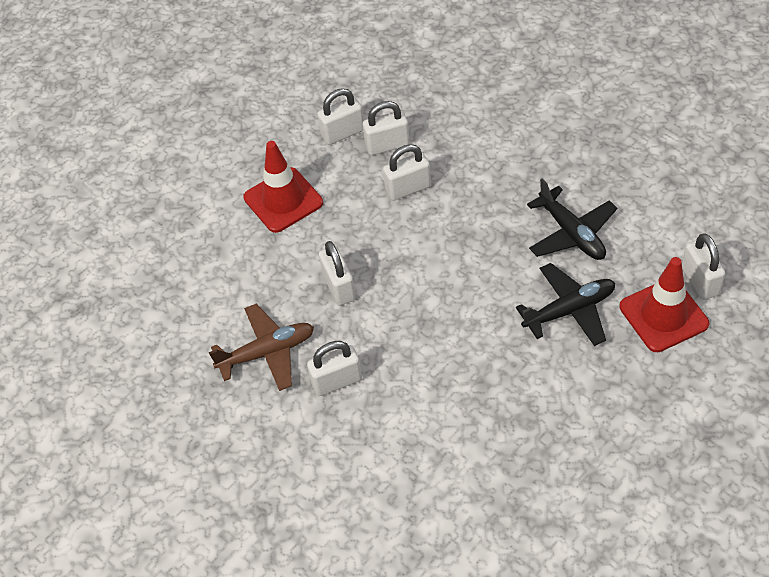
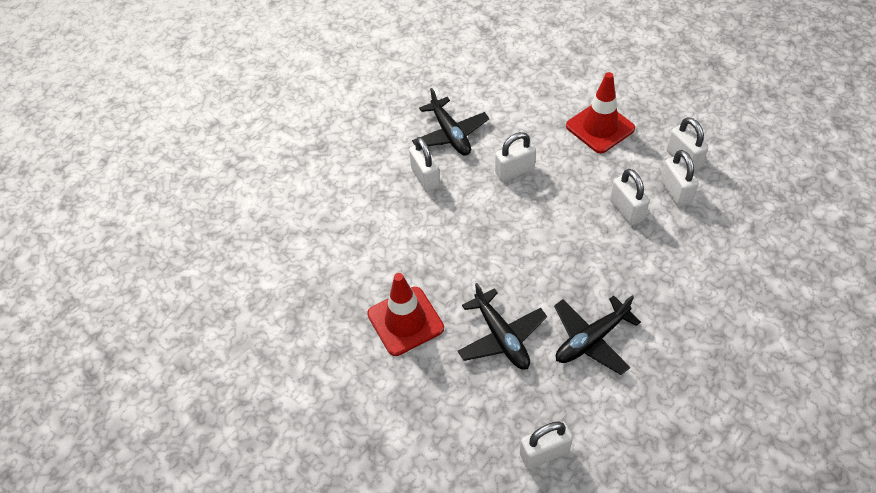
camera: 85 degrees right, 0 degrees up
brown plane [209,304,314,391] -> black plane [412,88,489,155]
red traffic cone [619,257,709,352] -> red traffic cone moved to [367,273,444,356]

